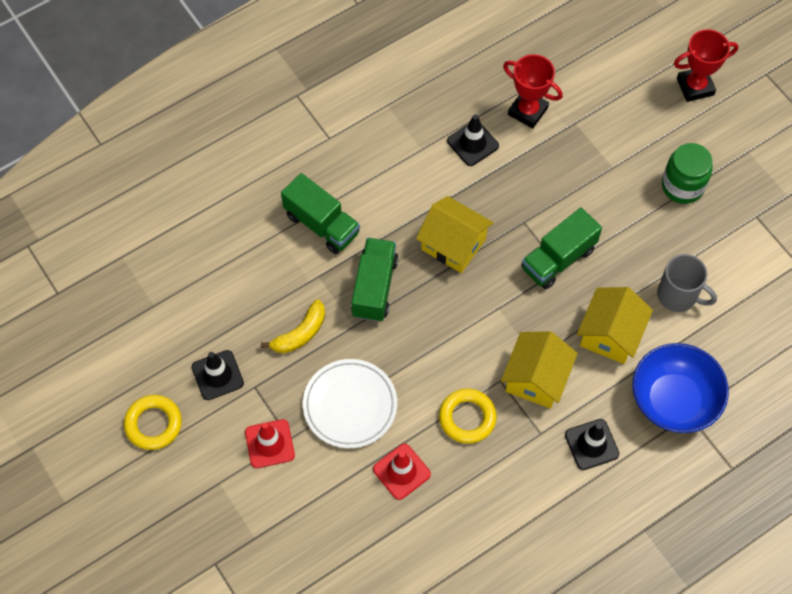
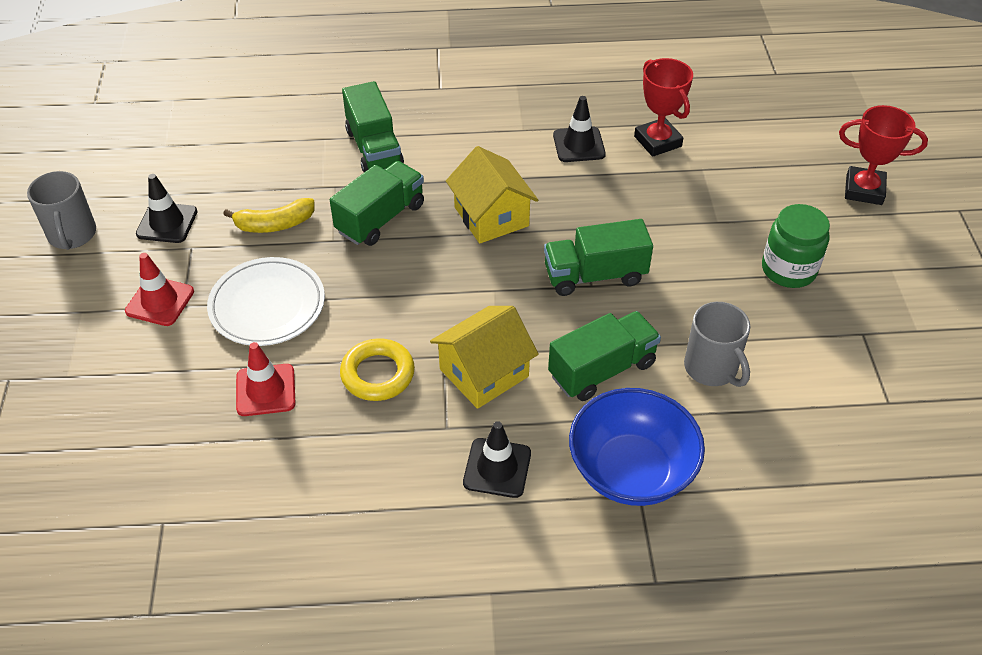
camera: 30 degrees right, 15 degrees down
yellow ring [124,395,182,450] -> grey mug [27,171,96,250]
yellow house [577,287,653,364] -> green truck [548,311,661,401]

